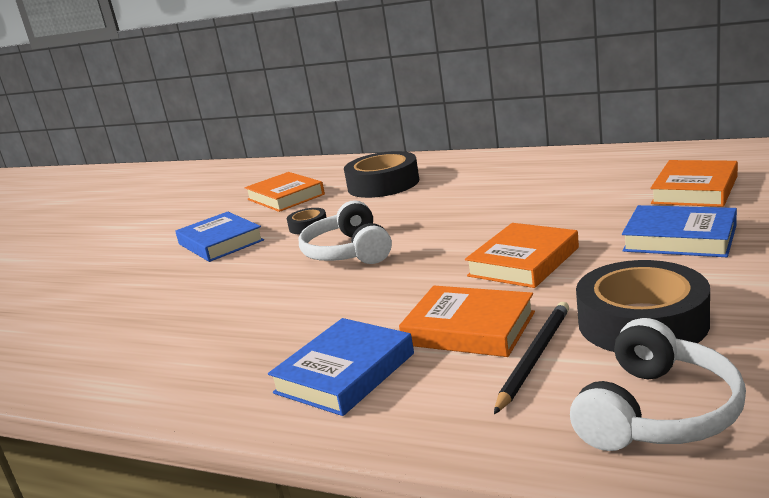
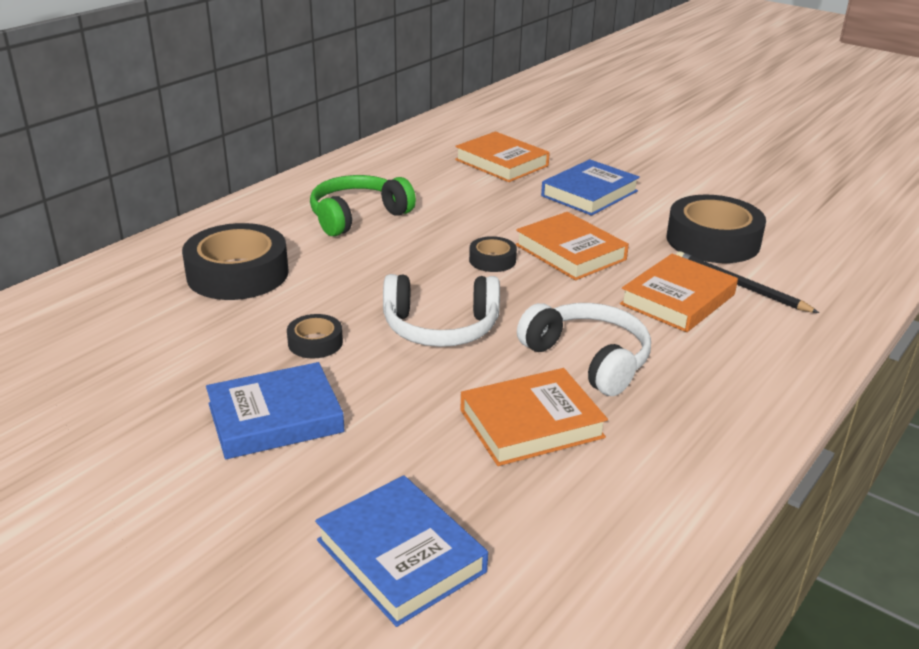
camera: 80 degrees left, 10 degrees up
orange book [245,172,325,212] -> orange book moved to [460,368,608,466]
blue book [268,318,414,416] -> blue book moved to [315,475,488,627]
white headphones [570,318,746,451] -> white headphones moved to [517,303,651,396]
none -> green headphones [310,175,416,236]
none -> black tape [469,236,517,272]

